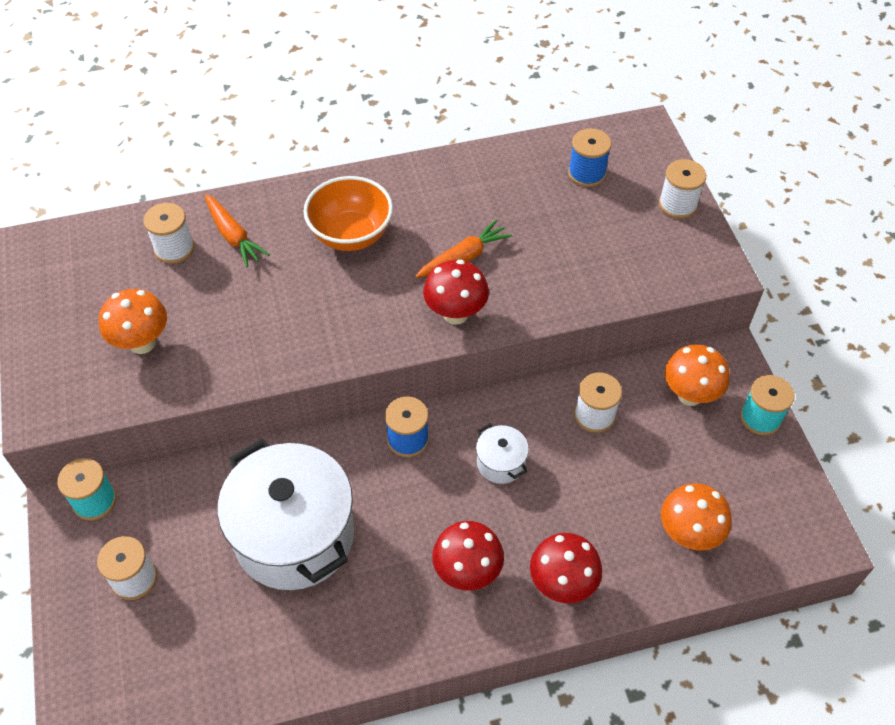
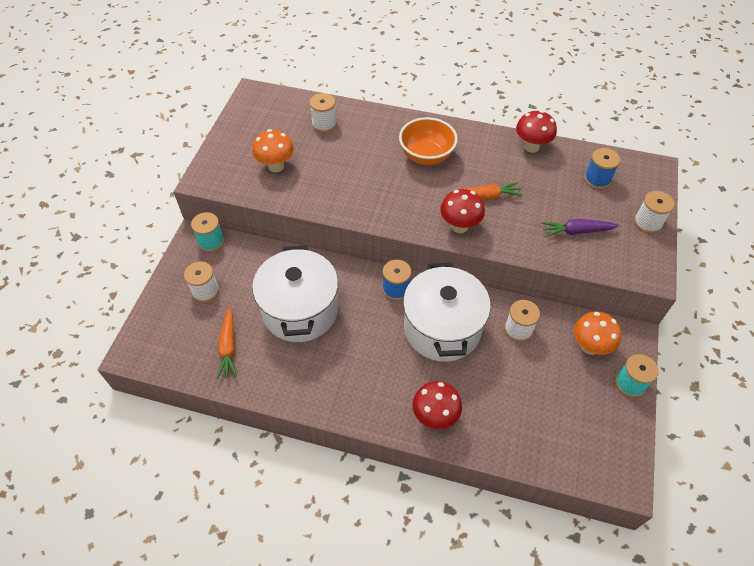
camera: 30 degrees right, 0 degrees up
orange carrot [205,194,270,267] -> orange carrot moved to [216,308,237,379]
red mushroom [432,521,504,591] -> red mushroom moved to [516,110,557,153]
white pot [476,424,529,484] -> white pot [403,263,491,362], size x2.36
orange mushroom [661,483,732,551] -> none
none -> purple carrot [541,219,619,237]

